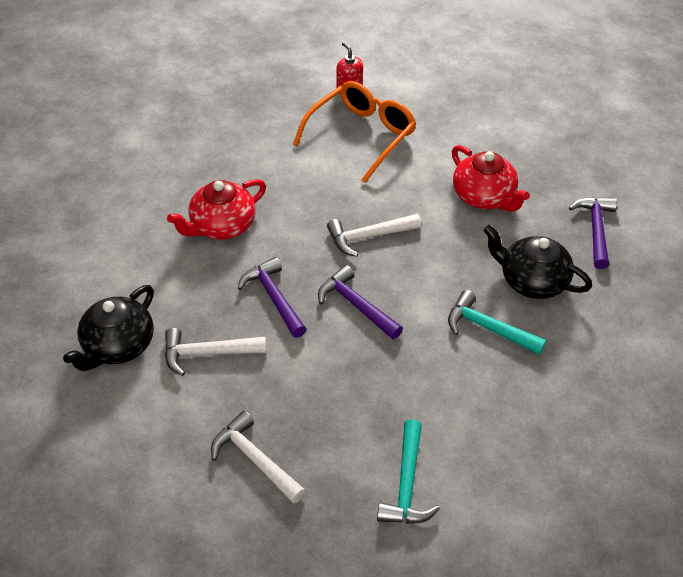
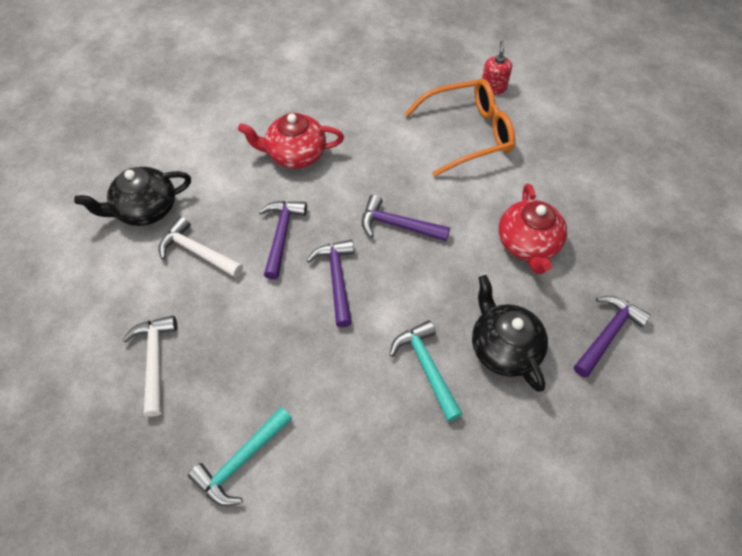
camera: 35 degrees right, 10 degrees up
white hammer [327,214,421,257] -> purple hammer [362,194,450,241]

